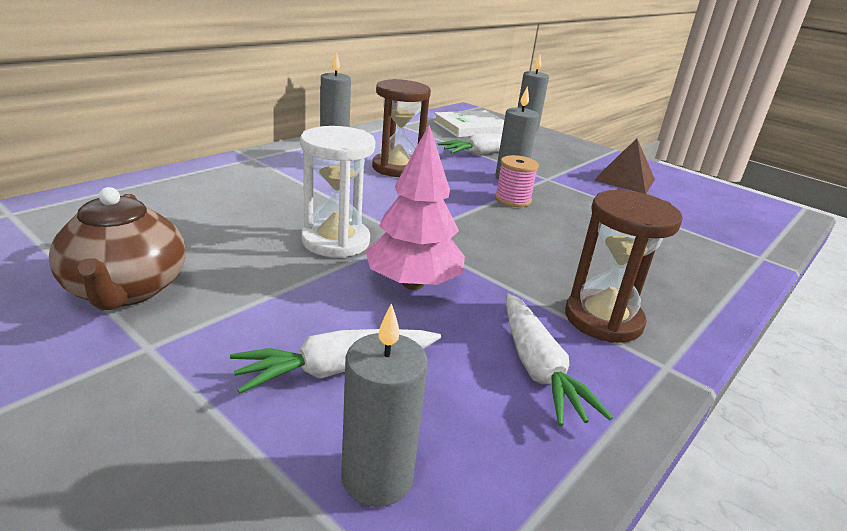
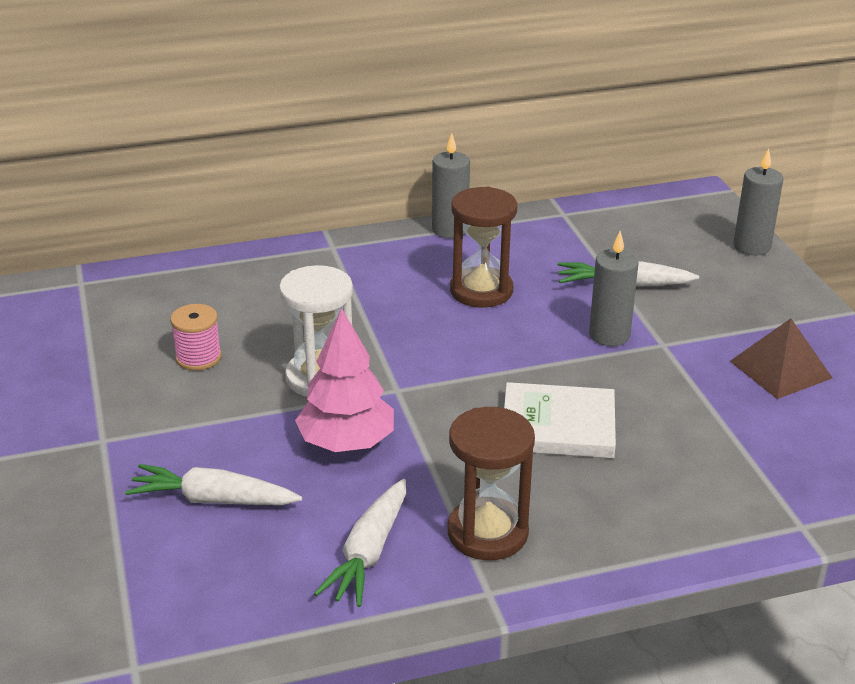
camera: 35 degrees right, 5 degrees up
brown teapot [49,187,185,310] -> none
grey candle [341,303,428,507] -> none
white book [433,110,504,137] -> white book moved to [504,382,616,458]
pink spool [495,155,539,207] -> pink spool moved to [170,304,222,371]

